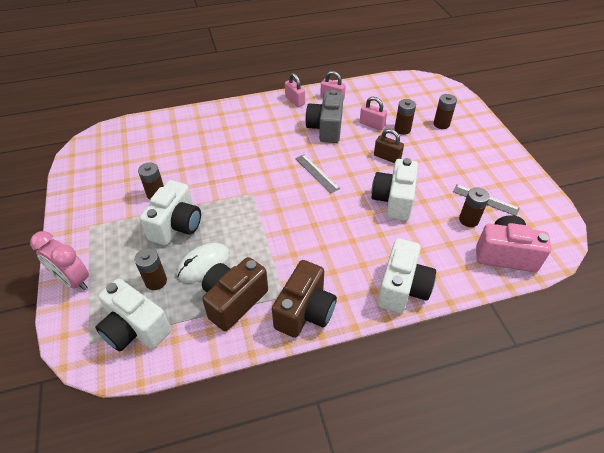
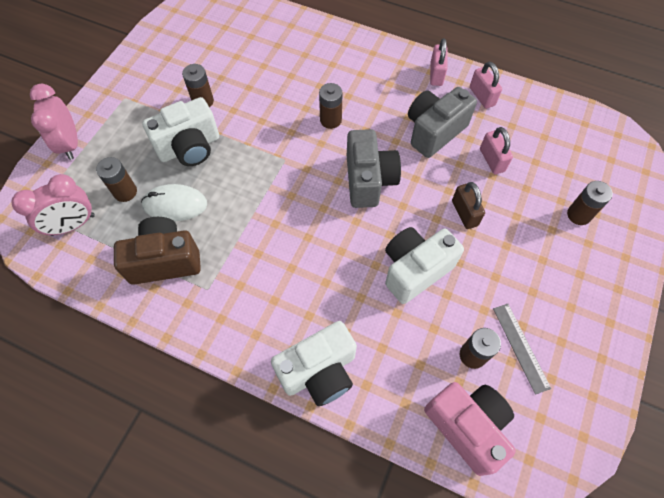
camera: 40 degrees right, 15 degrees up
white camera [95,278,171,351] -> pink clock [12,174,95,236]
brown camera [272,260,337,338] -> none
grey ruler [295,154,340,193] -> grey camera [347,129,401,208]
brown battery [394,99,416,135] -> brown battery moved to [319,83,343,129]

